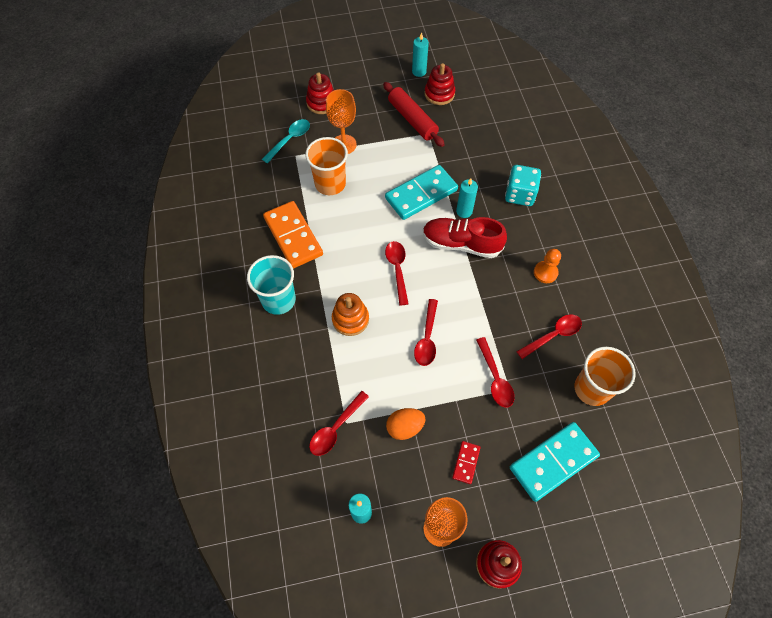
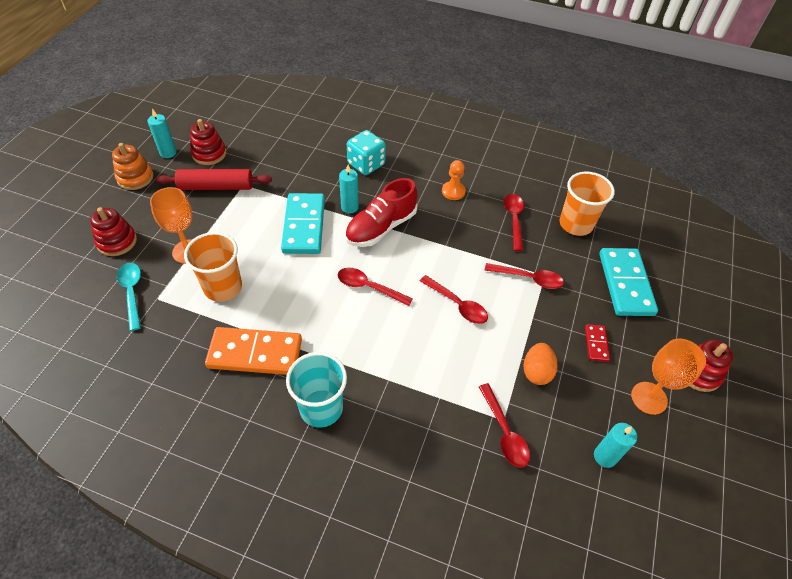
camera: 60 degrees left, 10 degrees down
orange stacking toy [332,293,369,336] -> orange stacking toy moved to [112,143,154,190]
red domino [452,441,481,484] -> red domino turned 45 degrees clockwise [585,324,610,362]

